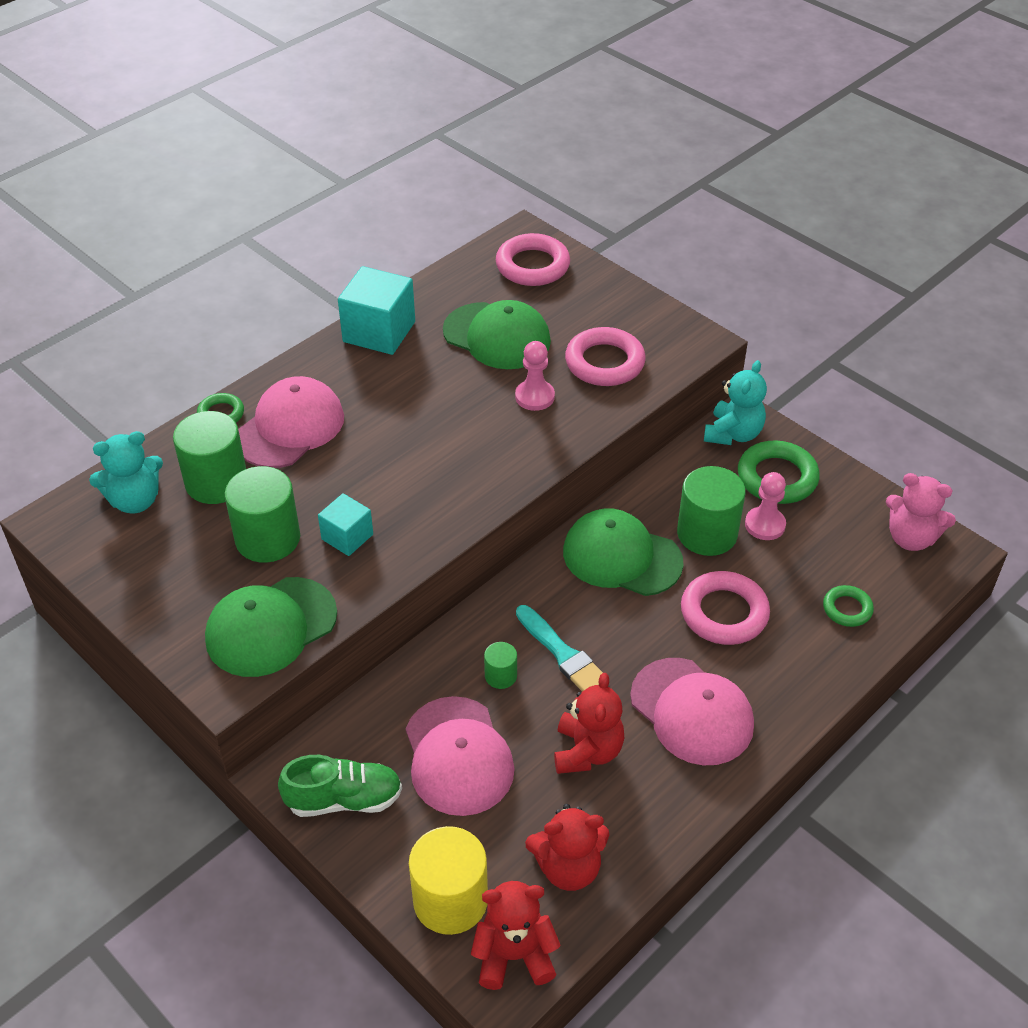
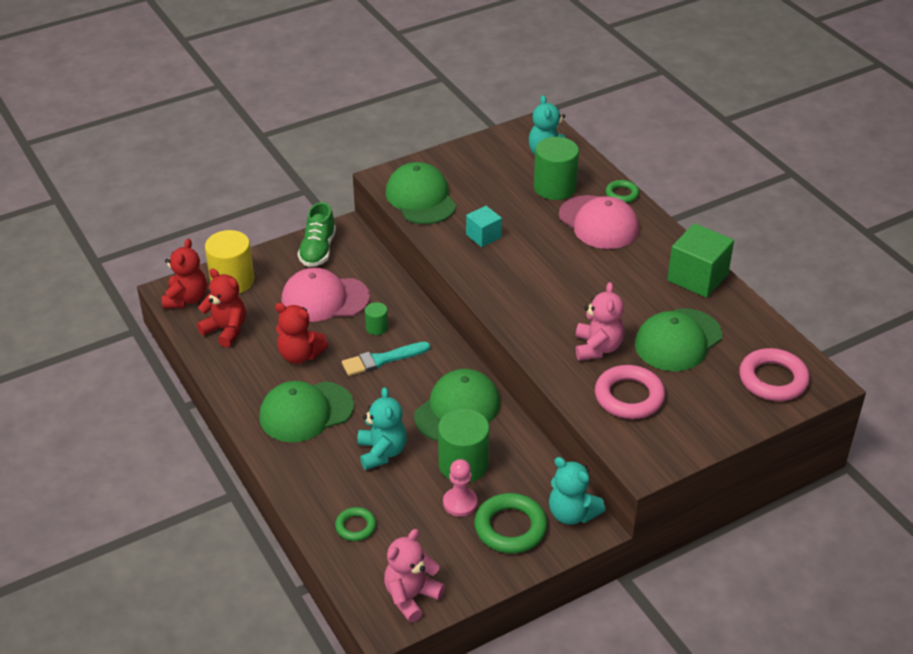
camera: 105 degrees right, 5 degrees down
green cylinder [225,466,300,563] -> none
turquoise cube [338,266,415,355] -> green cube [667,223,734,298]
pink pawn [515,341,555,411] -> pink teddy bear [576,282,624,361]
red teddy bear [525,804,609,891] -> red teddy bear turned 120 degrees clockwise [197,268,246,348]
pink cap [630,658,754,765] -> green cap [259,381,354,442]
pink ring [681,571,770,645] -> turquoise teddy bear [357,387,407,470]

